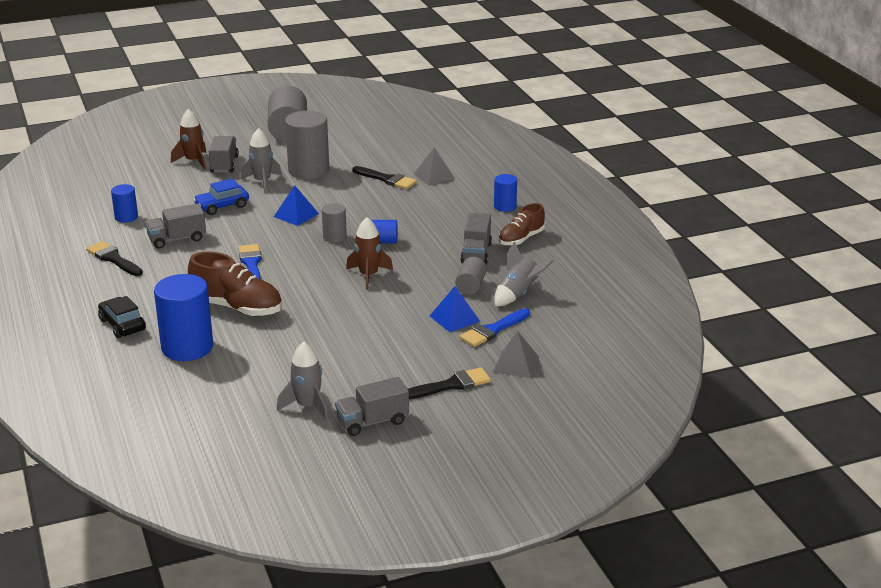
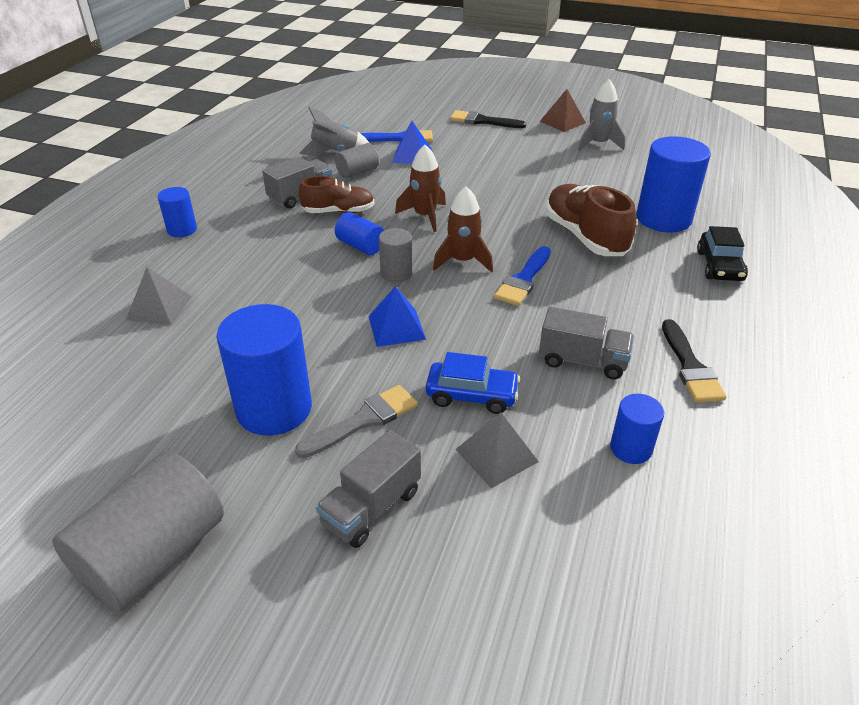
camera: 140 degrees left, 10 degrees up
brown rocket [171,109,207,170] -> brown rocket moved to [433,186,493,272]
grey rocket [240,128,282,193] -> grey brush [295,385,418,458]
grey cylinder [285,111,329,179] -> blue cylinder [217,304,312,436]
grey truck [335,377,409,436] -> brown pyramid [540,89,586,132]
black brush [352,166,417,189] -> none
grey pyramid [493,330,539,378] -> grey pyramid moved to [455,412,539,488]
brown shoe [498,203,545,246] -> brown shoe moved to [299,176,375,213]

